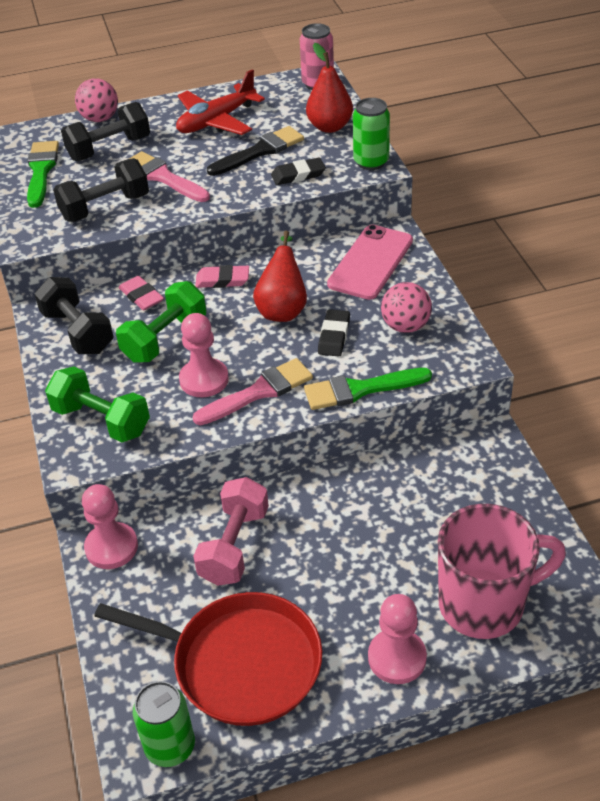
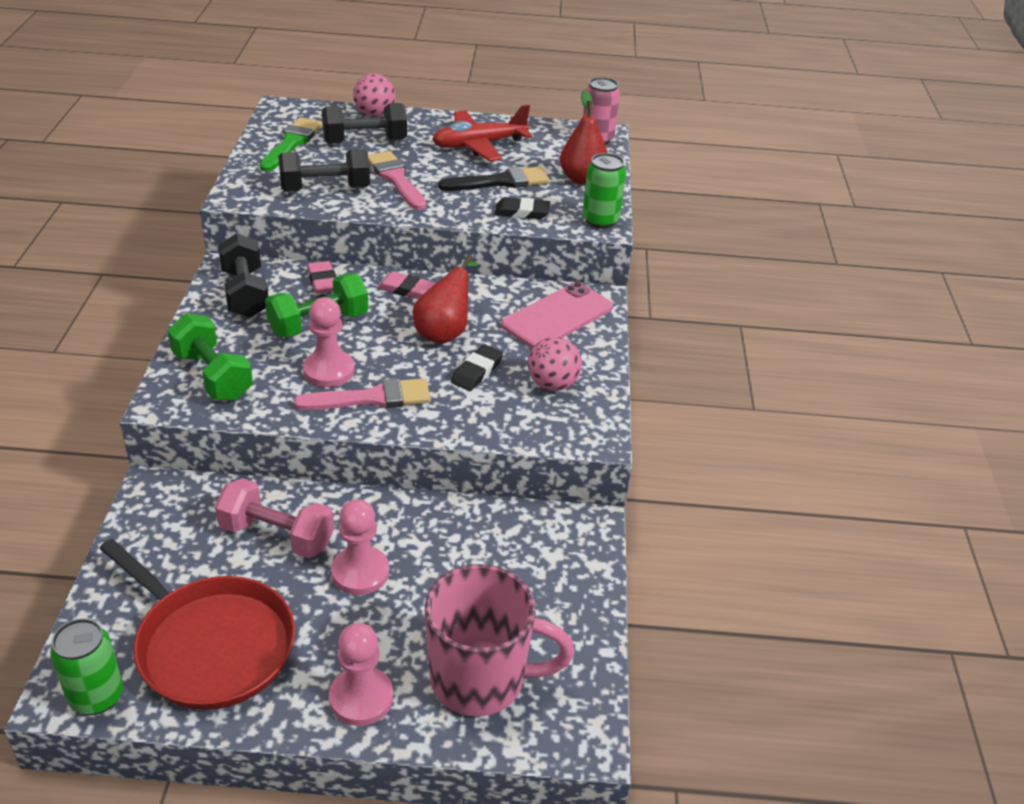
camera: 15 degrees right, 5 degrees down
pink pawn [82,484,138,569] -> pink pawn moved to [331,499,389,595]
pink dumbbell [193,477,269,586] -> pink dumbbell turned 75 degrees clockwise [215,478,334,558]
green brush [304,368,432,410] -> none

